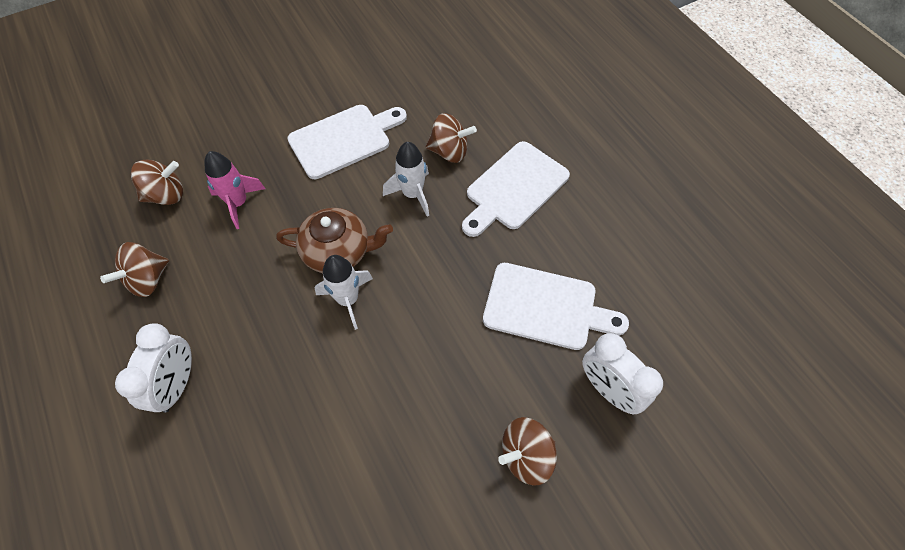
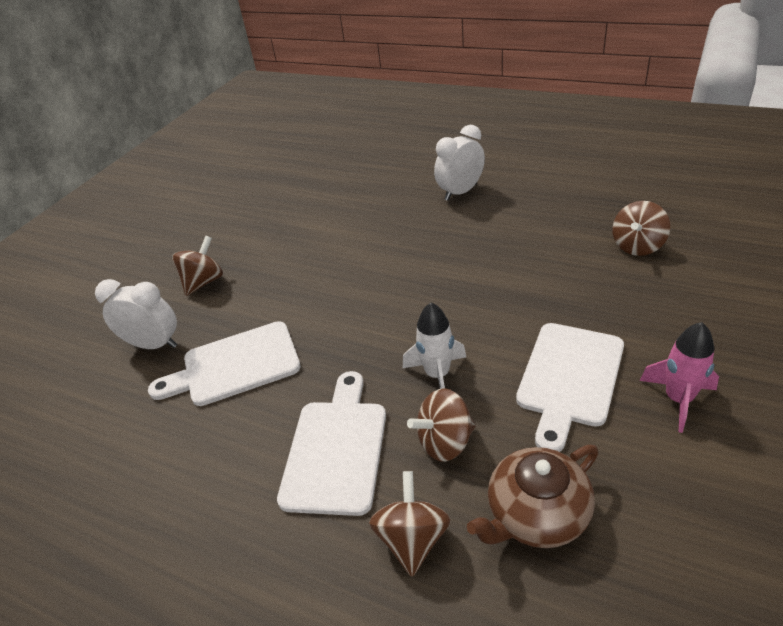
camera: 150 degrees right, 20 degrees down
brown spinning top [100,242,169,297] -> brown spinning top moved to [369,471,451,577]
white clock [115,323,192,413] -> white clock turned 75 degrees clockwise [434,125,485,201]
pink rocket [205,151,266,229] -> pink rocket moved to [640,322,719,433]
brown teapot [276,208,393,273] -> brown teapot moved to [467,445,598,548]
white rocket [315,255,373,330] -> none

